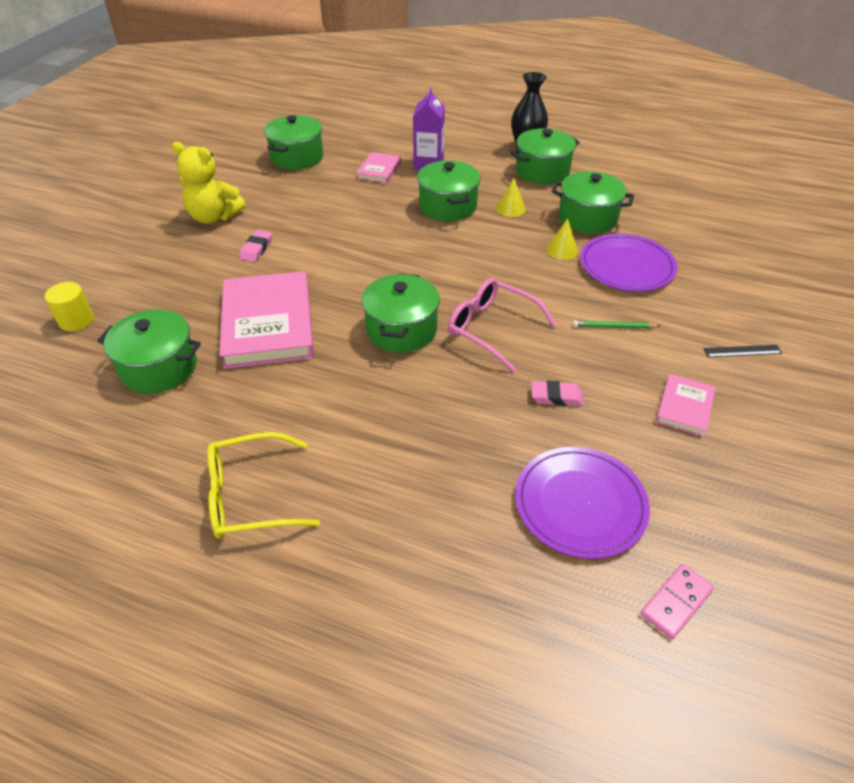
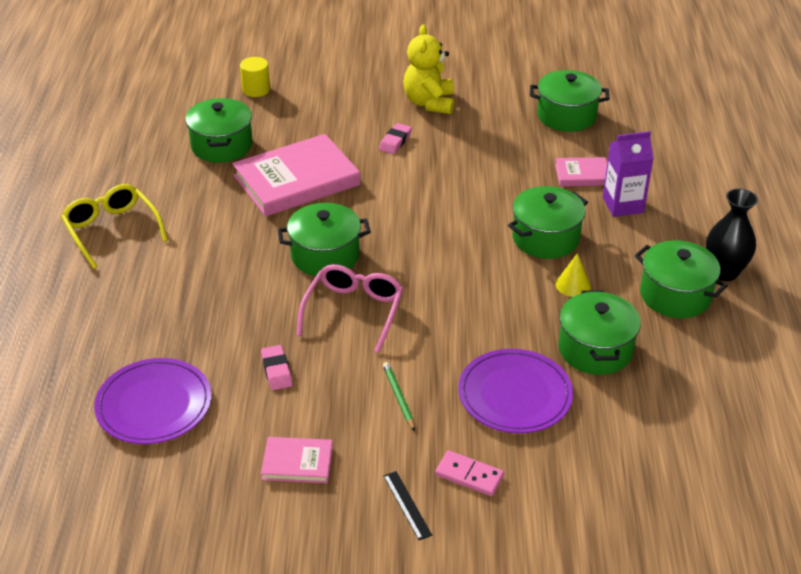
camera: 70 degrees right, 5 degrees down
pink eraser [239,230,272,262] -> pink eraser turned 60 degrees counterclockwise [379,123,412,154]
yellow cone [547,218,578,260] -> none
pink domino [640,564,714,639] -> pink domino moved to [435,450,504,496]

